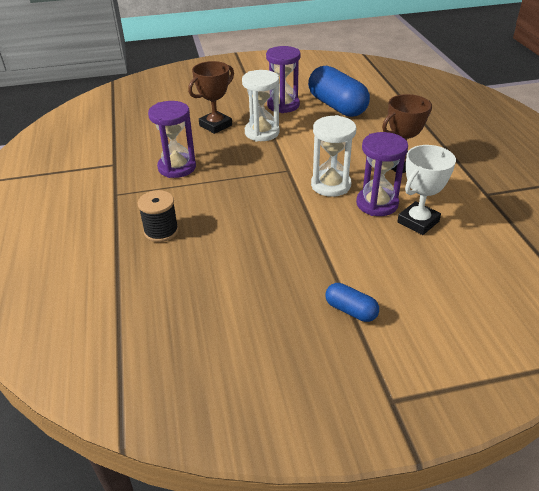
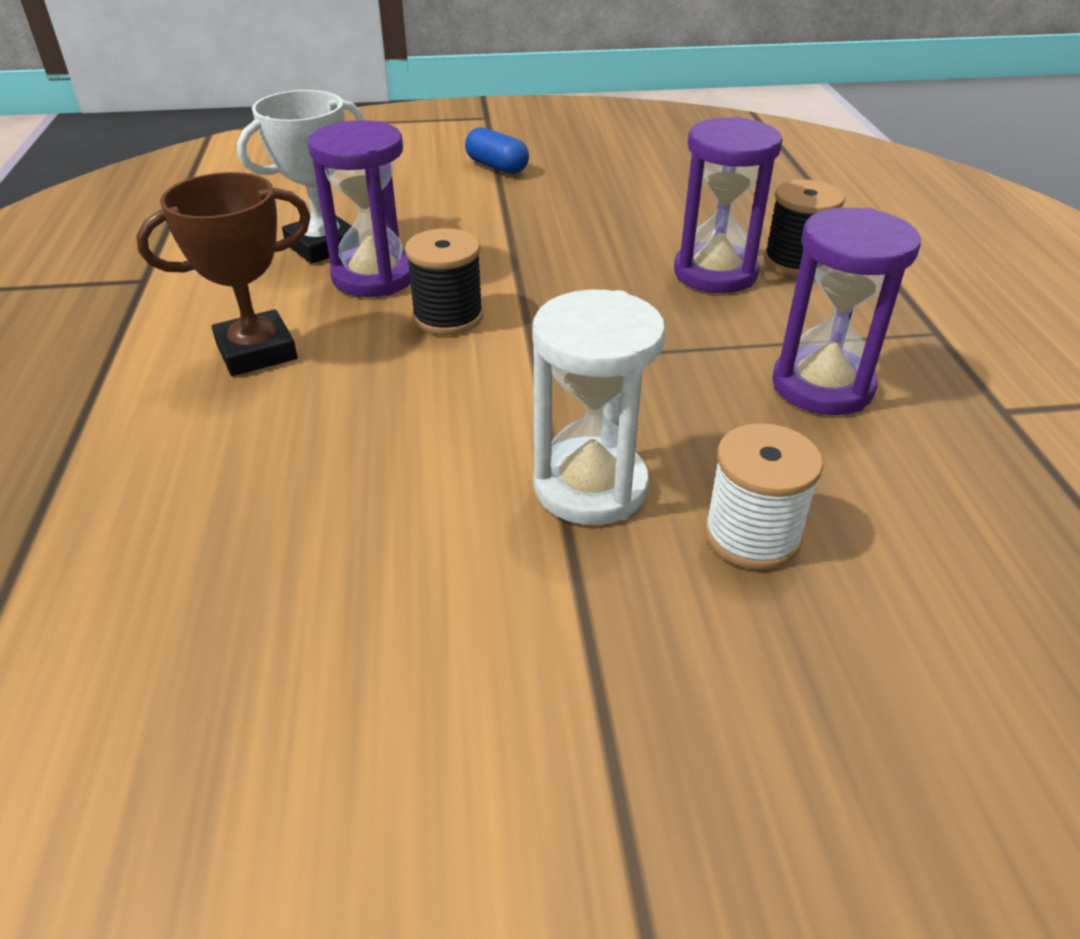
camera: 175 degrees left, 0 degrees up
brown trophy [188,61,234,134] -> white spool [704,423,823,570]
purple hourglass [266,46,301,113] -> purple hourglass moved to [674,117,783,293]
blue capsule [308,65,370,117] -> none
white hourglass [311,115,356,197] -> black spool [405,228,484,335]

